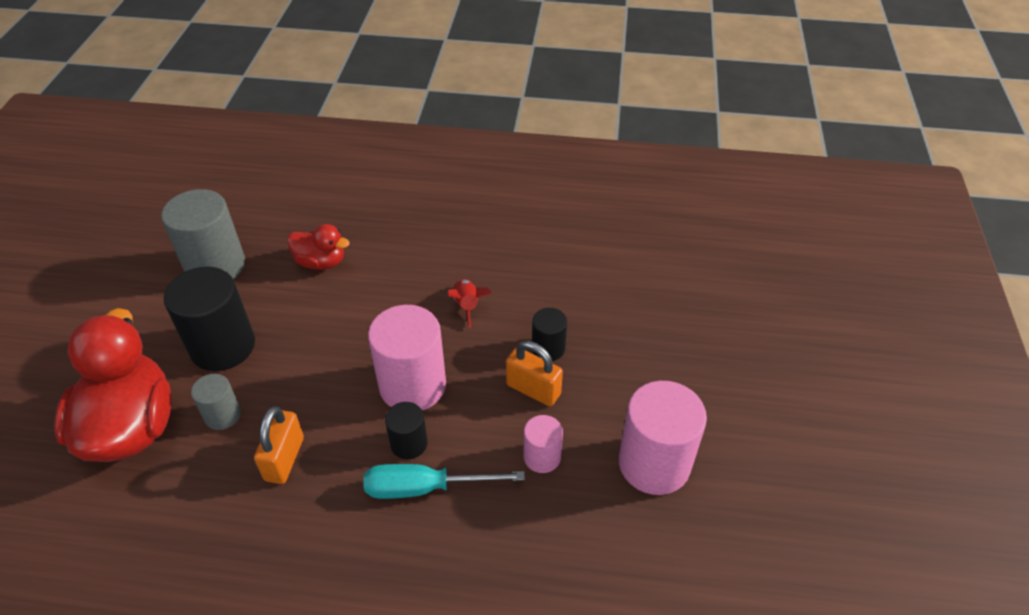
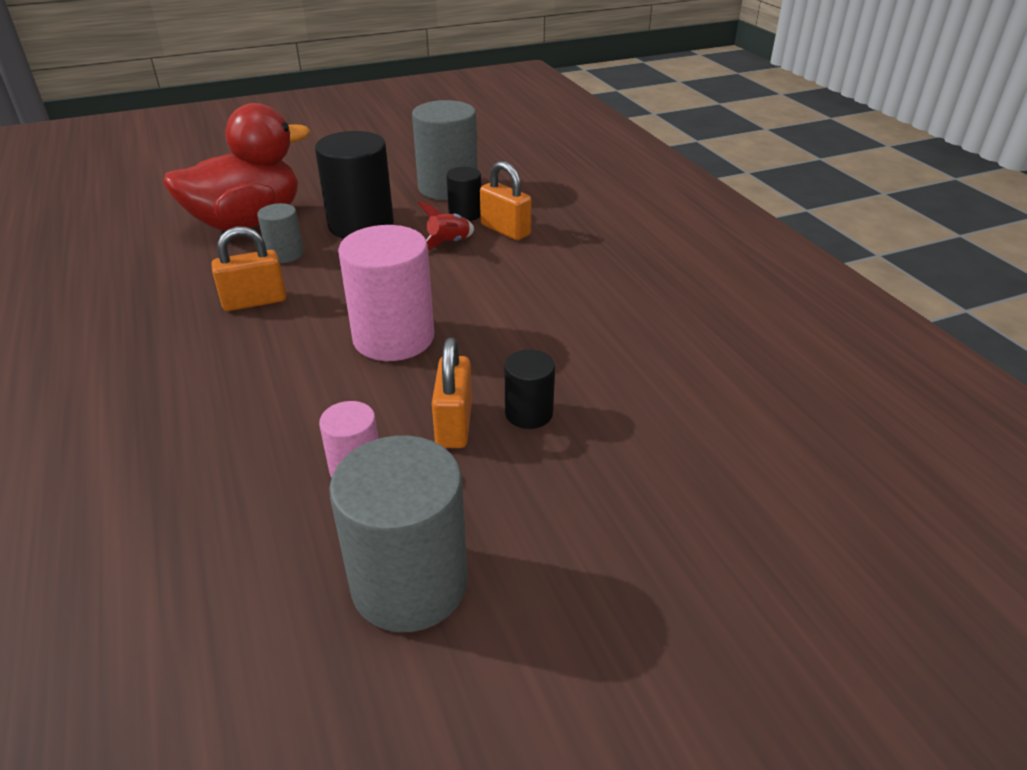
camera: 60 degrees right, 10 degrees down
red duck [287,224,350,270] -> orange padlock [480,161,532,240]
turquoise screwdriver [364,464,525,499] -> none
black cylinder [385,402,428,459] -> black cylinder moved to [446,167,481,221]
red rocket [447,279,492,328] -> red rocket moved to [418,202,474,250]
pink cylinder [619,381,707,495] -> grey cylinder [329,435,468,632]

